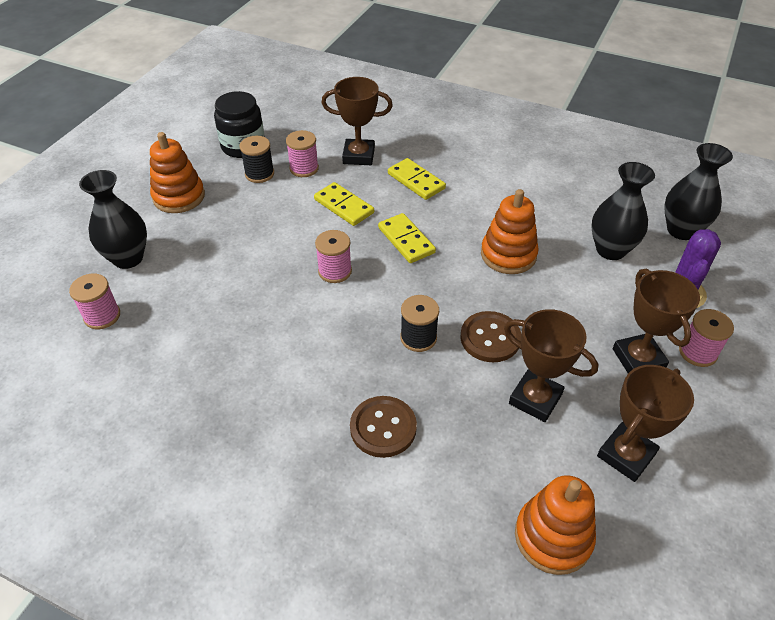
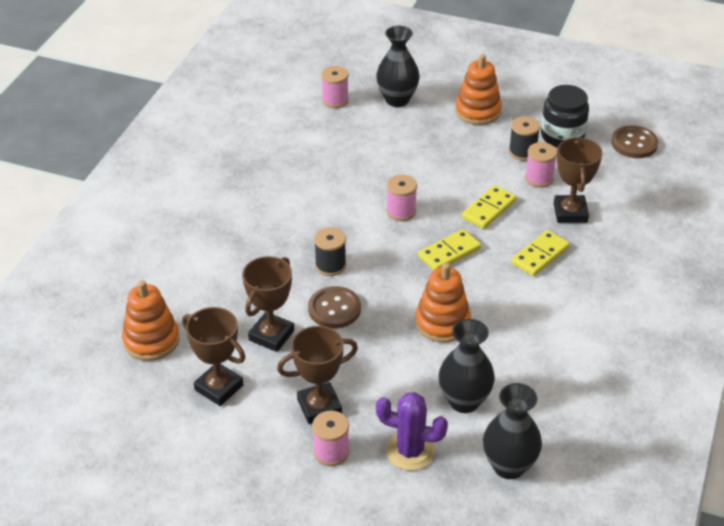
camera: 85 degrees right, 5 degrees down
brown button [350,396,417,458] -> brown button moved to [611,125,658,158]

